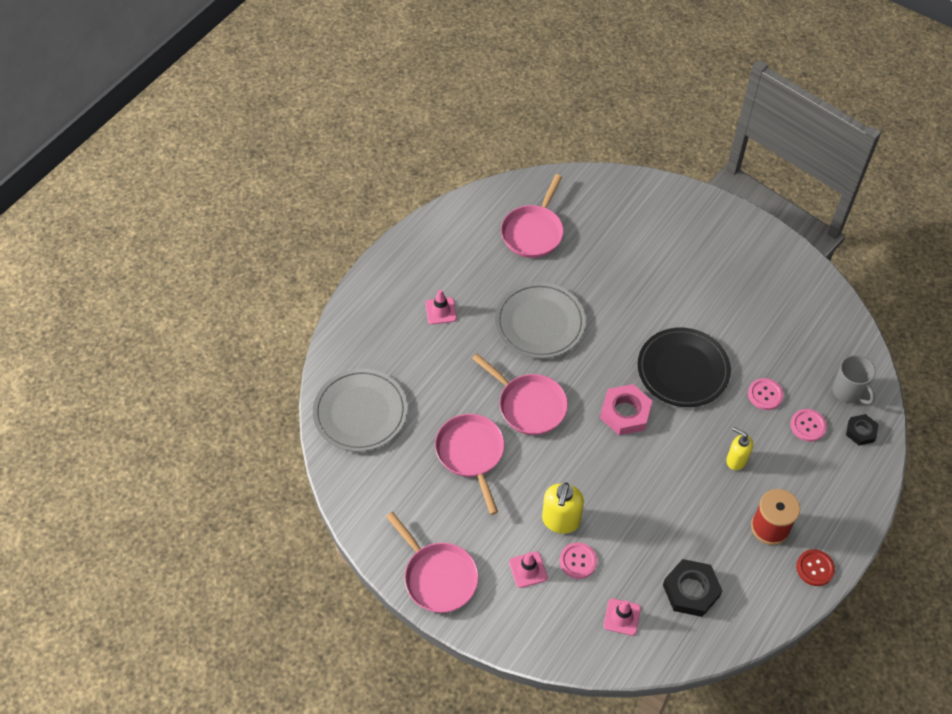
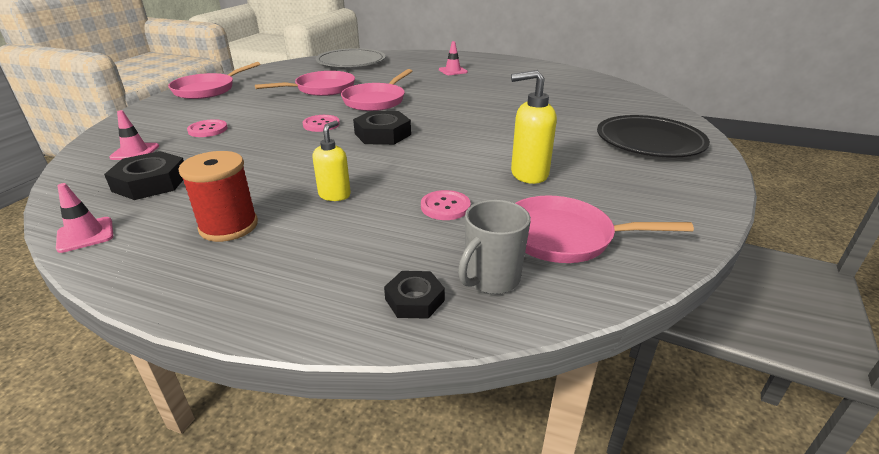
camera: 75 degrees right, 25 degrees down
grey plate [495,282,586,359] -> none
pink pan [501,174,564,258] -> pink pan moved to [515,196,694,263]
pink traffic cone [509,552,548,588] -> pink traffic cone moved to [56,183,113,253]
yellow soap dispenser [542,482,584,534] -> yellow soap dispenser moved to [511,70,557,184]
pink nut [600,384,652,435] -> black nut [353,111,411,145]
black plate [638,328,731,407] -> black plate moved to [597,115,710,158]
pink button [791,409,827,442] -> pink button moved to [303,115,340,132]
red button [796,549,835,586] -> none

